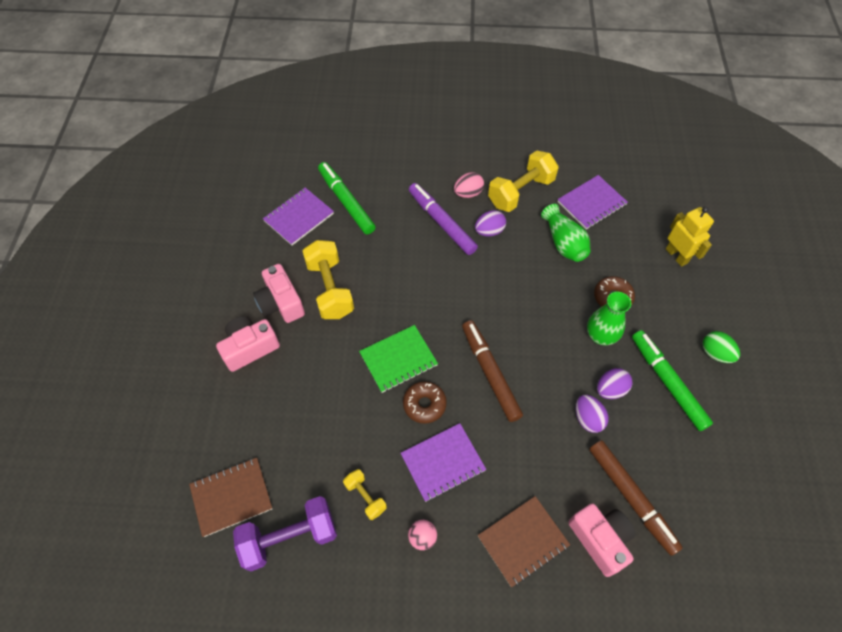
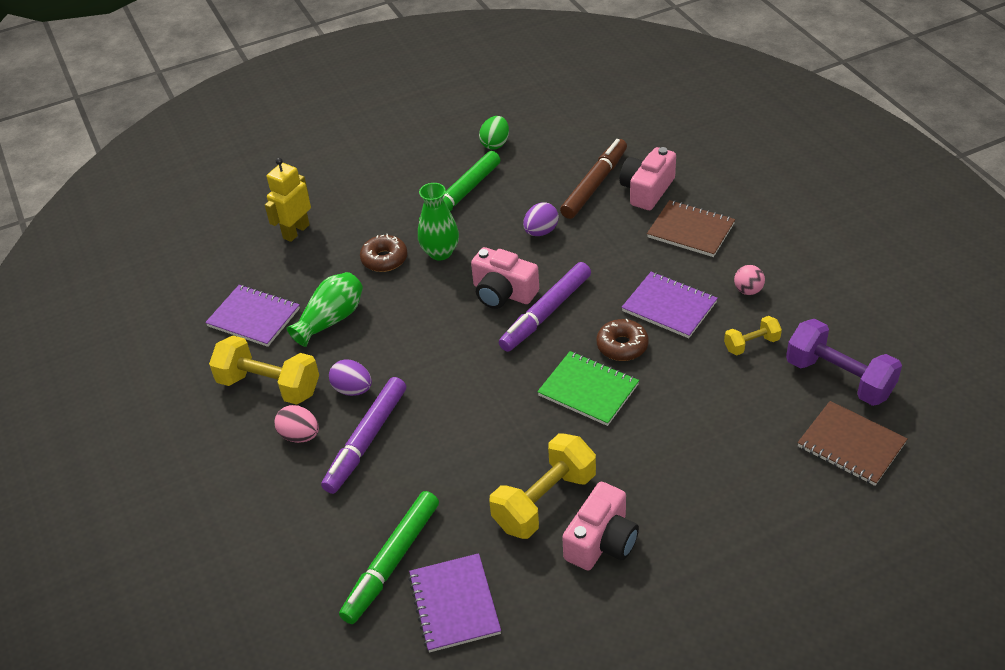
camera: 115 degrees left, 15 degrees down
pink camera [216,316,280,372] -> pink camera moved to [471,247,539,309]
purple notebook [263,188,334,245] -> purple notebook turned 60 degrees clockwise [408,553,501,652]
yellow dumbbell [343,469,387,520] -> yellow dumbbell turned 45 degrees clockwise [724,316,782,355]
brown marker [462,320,523,422] -> purple marker [499,262,591,352]
purple egg [597,368,632,399] -> none
green egg [702,331,740,363] -> green egg moved to [479,116,509,150]

